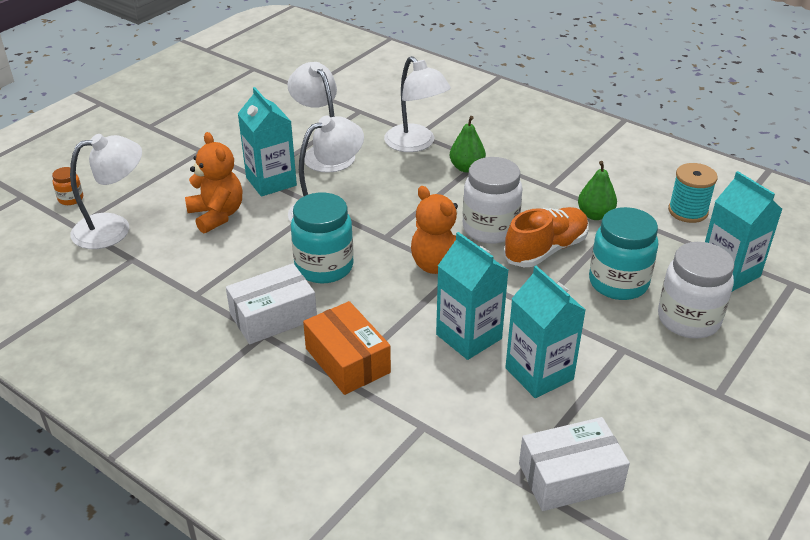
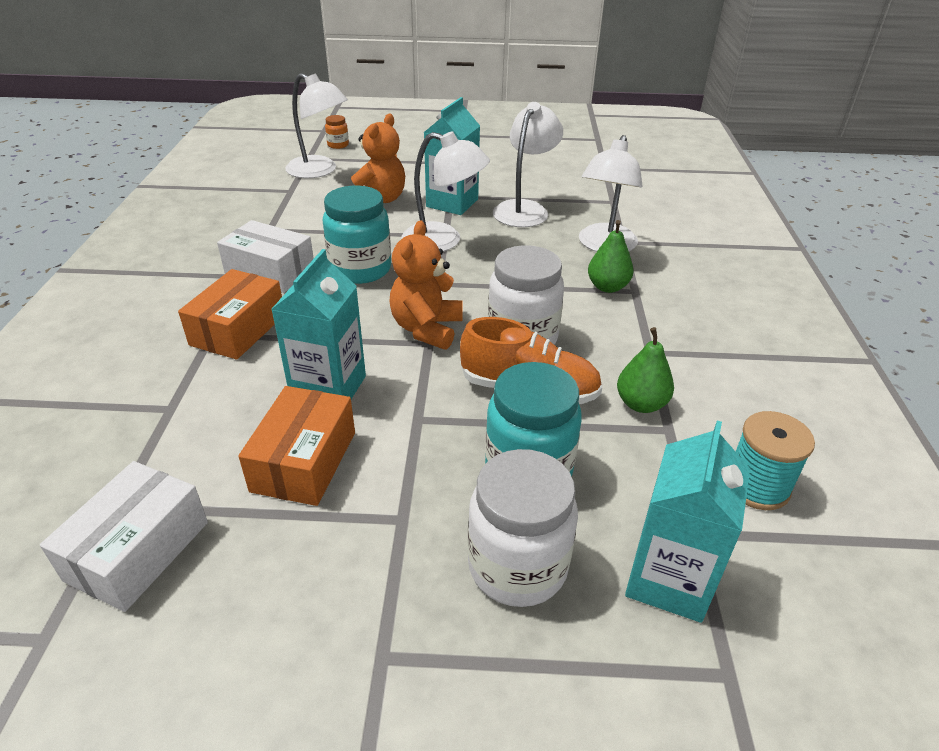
camera: 55 degrees right, 0 degrees up
turquoise carton [505,266,585,398] -> orange box [238,386,355,506]
white box [519,417,630,511] -> white box turned 75 degrees clockwise [40,461,208,612]

